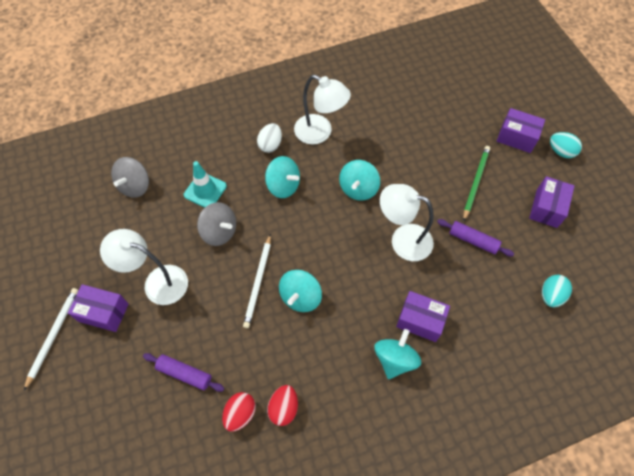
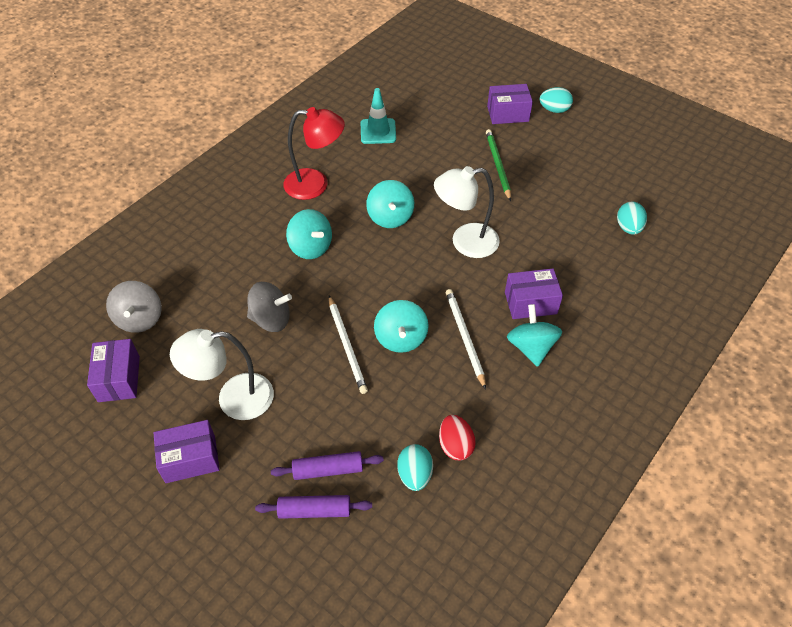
camera: 30 degrees left, 10 degrees down
white pencil [24,288,78,390] -> white pencil moved to [446,289,486,389]
turquoise traffic cone [184,161,227,208] -> turquoise traffic cone moved to [361,88,396,144]
red egg [222,392,256,432] -> turquoise egg [397,444,433,491]
white egg [257,123,282,153] -> none
turquoise spinning top [265,156,300,198] -> turquoise spinning top turned 45 degrees clockwise [286,209,332,259]
white lamp [294,75,351,145] -> red lamp [283,107,345,200]
purple rolling pin [437,219,514,256] -> purple rolling pin moved to [255,495,372,519]
purple box [529,176,574,228] -> purple box moved to [87,339,140,402]

